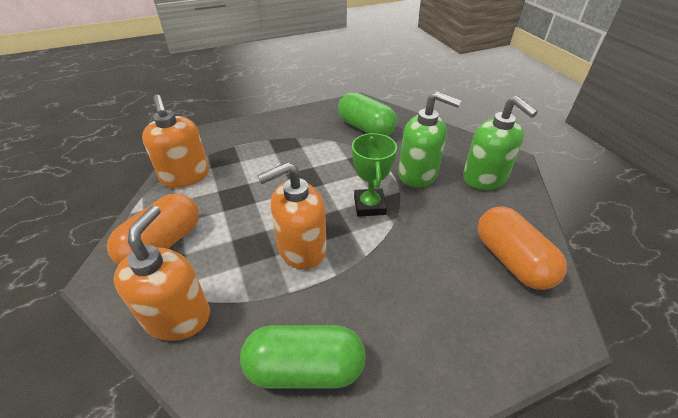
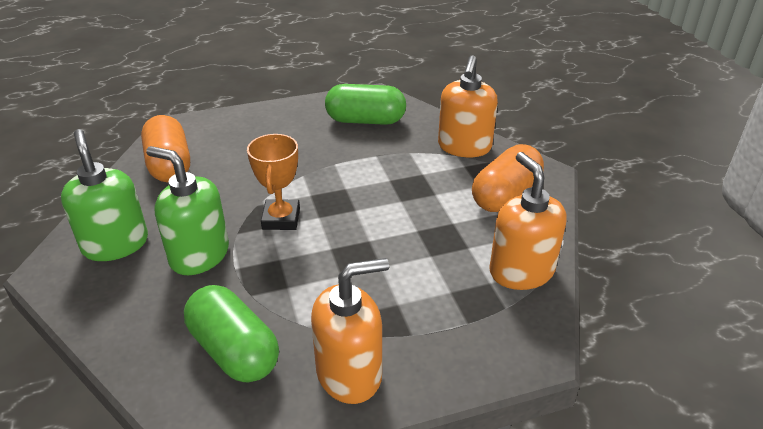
camera: 175 degrees left, 5 degrees down
orange soap dispenser [257,162,327,269] -> orange soap dispenser moved to [311,258,389,404]
green trophy [352,133,397,217] -> orange trophy [247,134,300,230]

